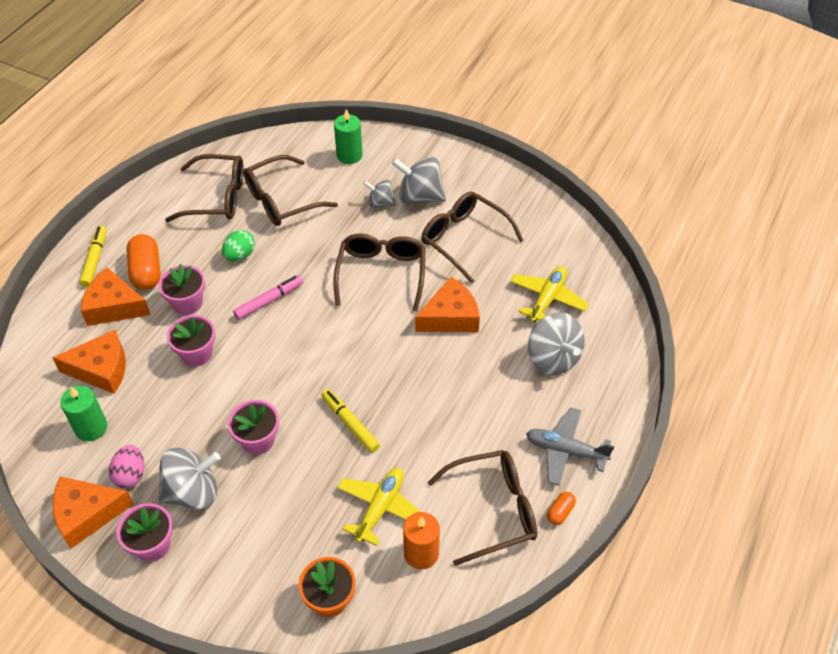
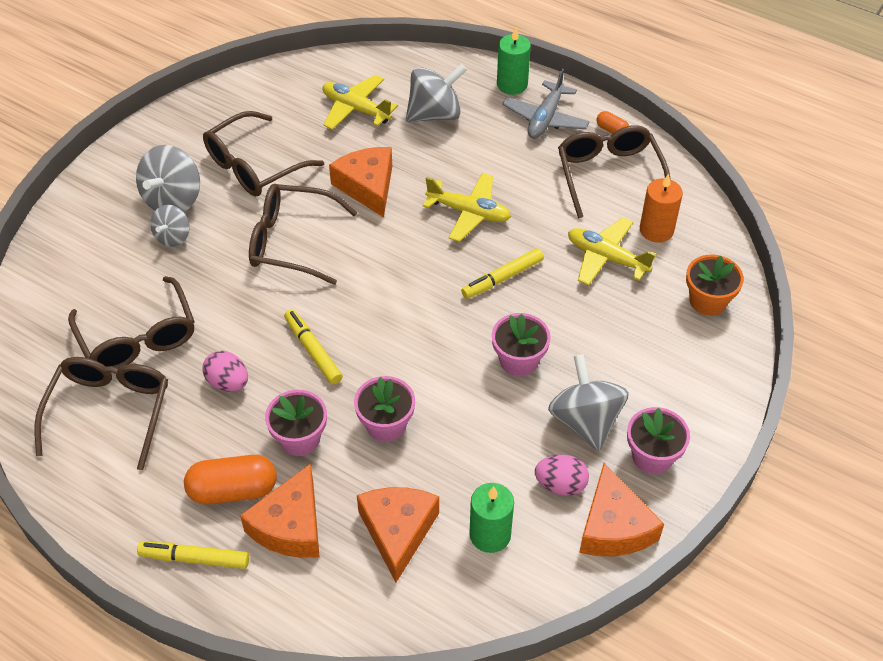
camera: 85 degrees left, 0 degrees up
green egg [222,230,255,262] -> pink egg [203,351,248,392]
pink marker [233,275,303,320] -> yellow marker [284,309,343,385]
green candle [334,109,363,164] -> green candle moved to [497,27,531,95]
none -> yellow plane [423,173,511,242]

